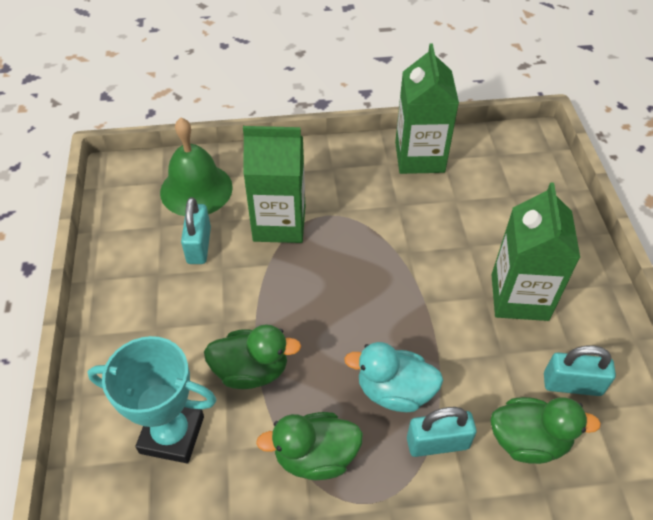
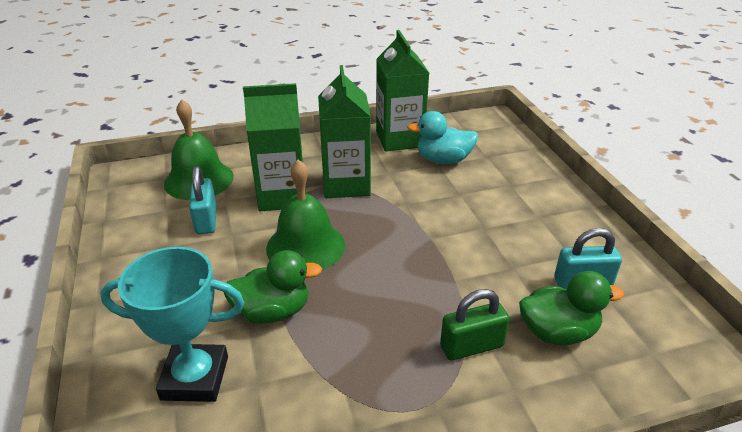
camera: 10 degrees left, 15 degrees down
green duck [256,412,363,480] -> none
turquoise duck [344,342,443,412] -> turquoise duck moved to [407,111,478,164]
turquoise padlock [407,407,477,457] -> green padlock [440,289,509,361]
green carton [491,182,580,321] -> green carton moved to [318,65,371,198]
none -> green bell [266,159,345,270]

